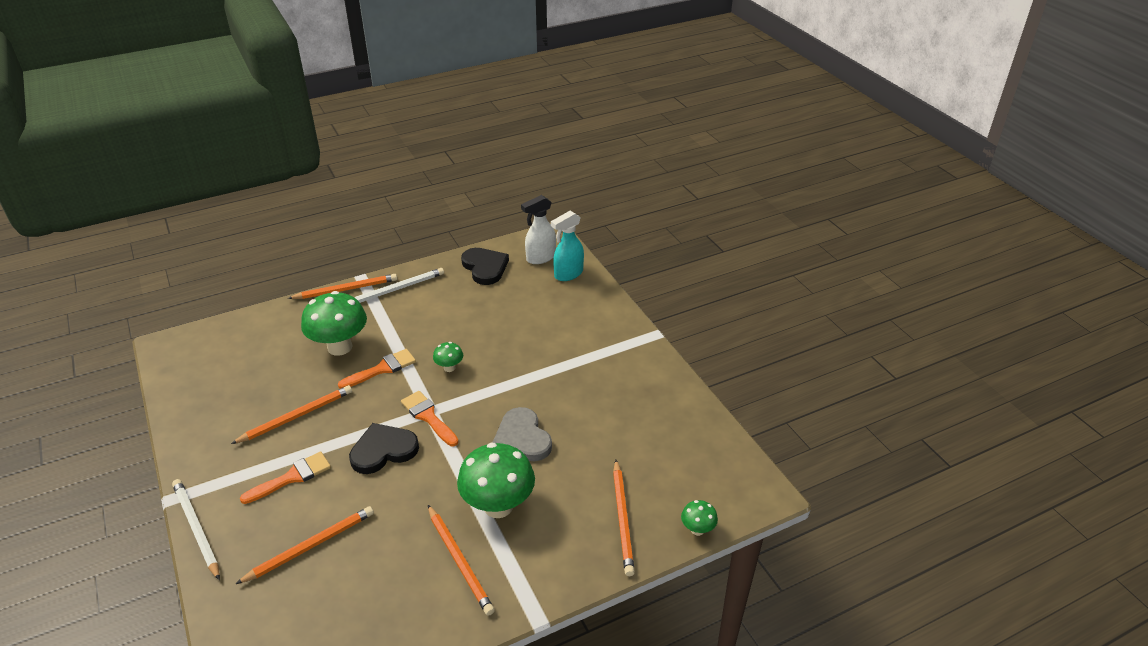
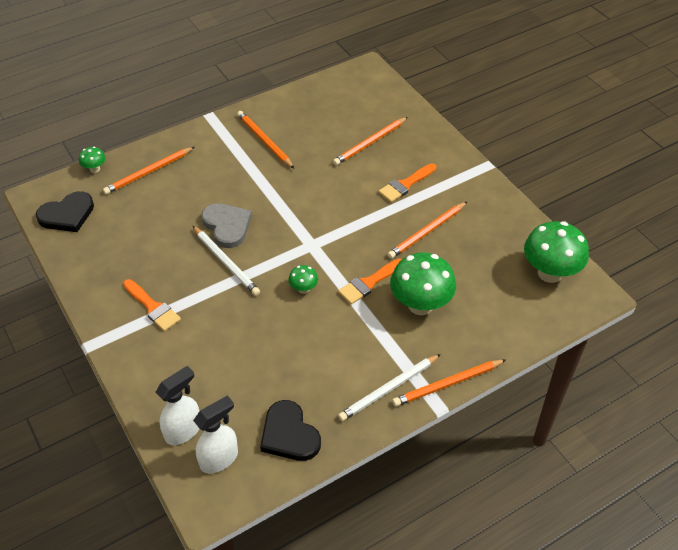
camera: 175 degrees right, 10 degrees up
white pencil [172,479,220,580] -> white pencil moved to [193,226,260,296]
black heart [349,423,419,474] -> black heart moved to [36,191,94,232]
orange brush [401,391,458,446] -> orange brush moved to [123,279,181,331]
green mushroom [457,443,535,518] -> green mushroom moved to [524,221,589,283]
turquoise spray bottle [551,211,584,281] -> white spray bottle [156,366,200,445]
orange pencil [613,460,635,576] -> orange pencil turned 120 degrees counterclockwise [103,147,195,195]

